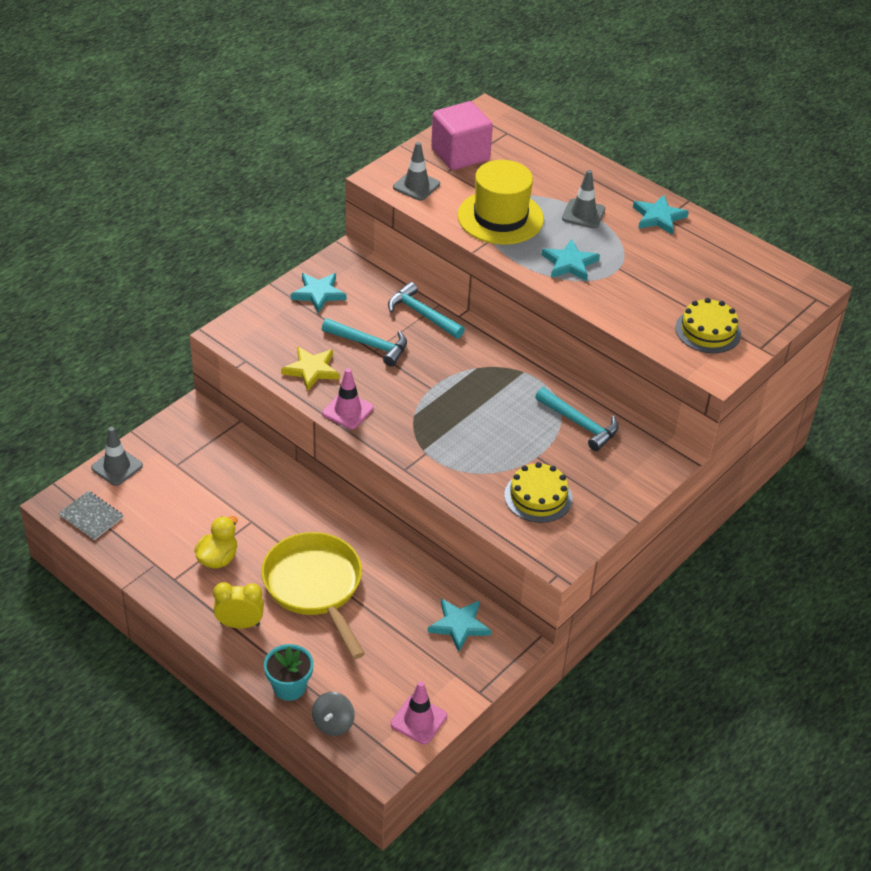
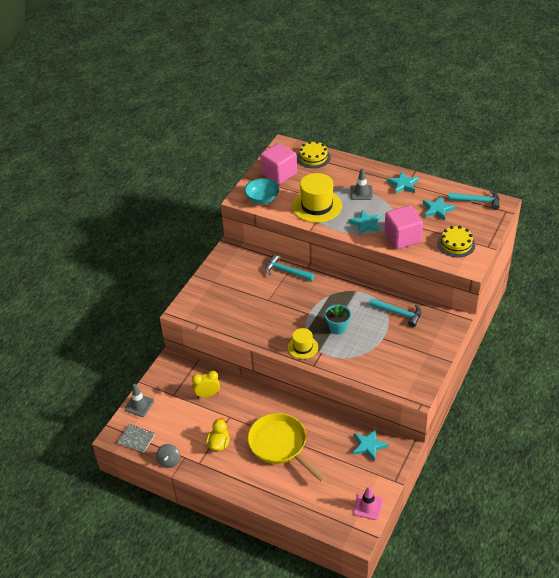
camera: 10 degrees left, 0 degrees up
yellow clock [213,582,264,628] -> yellow clock moved to [192,371,220,398]
turquoise flower pot [264,644,313,701] -> turquoise flower pot moved to [325,305,351,335]
yellow star [281,346,340,391] -> none
turquoise star [291,273,347,313] -> turquoise star moved to [423,196,455,221]
grey spinning top [312,692,355,736] -> grey spinning top moved to [156,444,180,468]
turquoise hammer [322,318,407,367] -> turquoise hammer moved to [448,190,500,210]
pink traffic cone [322,368,374,429] -> none
grey traffic cone [393,142,440,201] -> turquoise bowl [245,178,279,204]
yellow cake [504,462,573,523] -> yellow cake moved to [297,141,331,168]
none -> yellow hat [288,328,318,359]
none -> pink cube [384,205,423,249]

